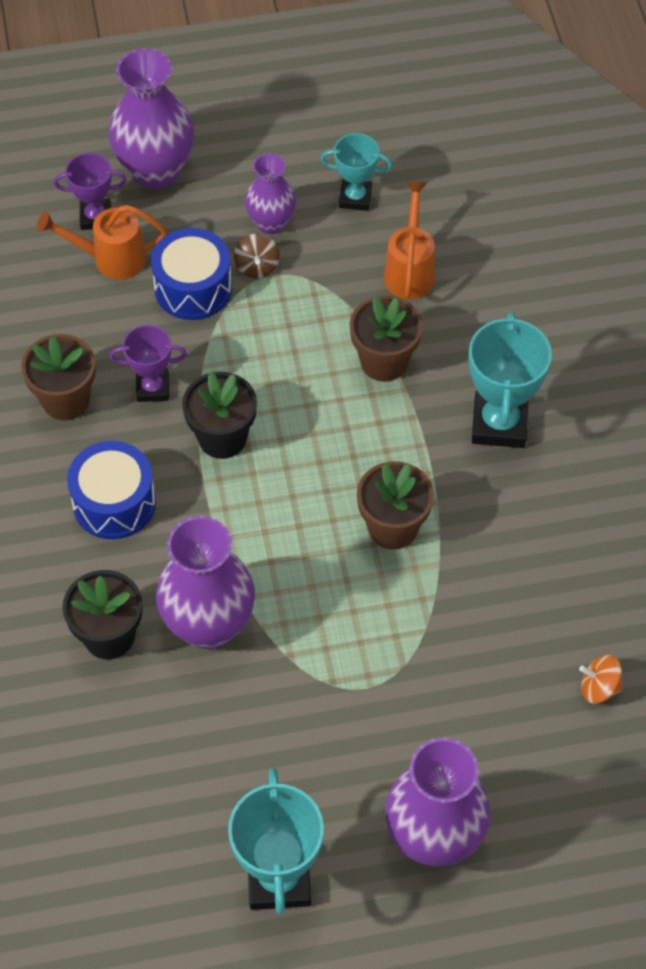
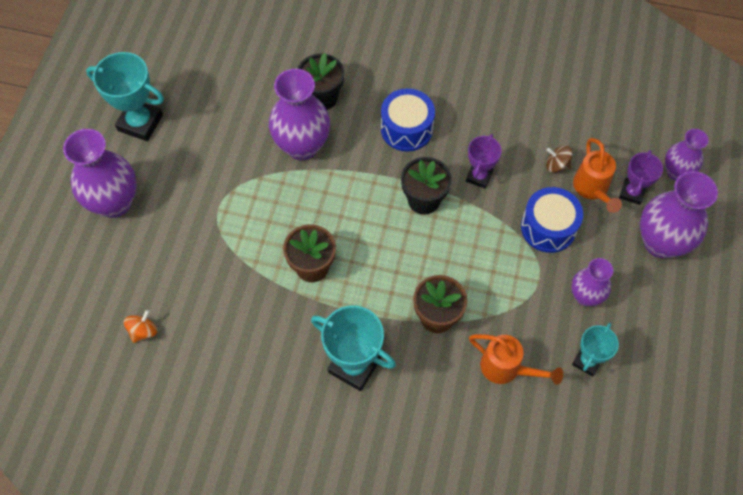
camera: 115 degrees right, 5 degrees up
brown flower pot [21,334,96,421] -> none
orange watering can [37,205,167,280] -> orange watering can turned 150 degrees clockwise [573,138,622,213]
brown spinning top [234,234,280,279] -> brown spinning top moved to [546,145,573,173]
none -> purple vase [665,129,709,180]

